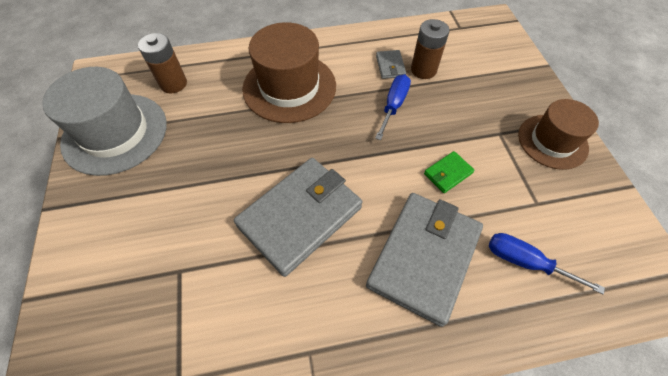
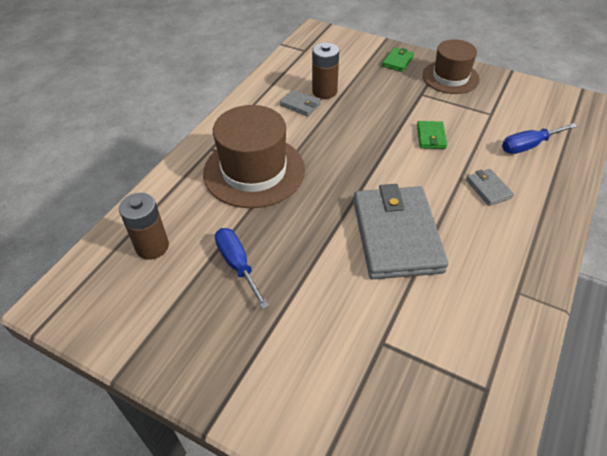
camera: 50 degrees left, 10 degrees down
grey hat [42,67,167,176] -> none
grey wallet [366,193,483,327] -> grey wallet [466,169,514,206], size x0.42
blue screwdriver [375,74,411,140] -> blue screwdriver moved to [215,228,269,309]
none -> green wallet [382,47,414,72]

